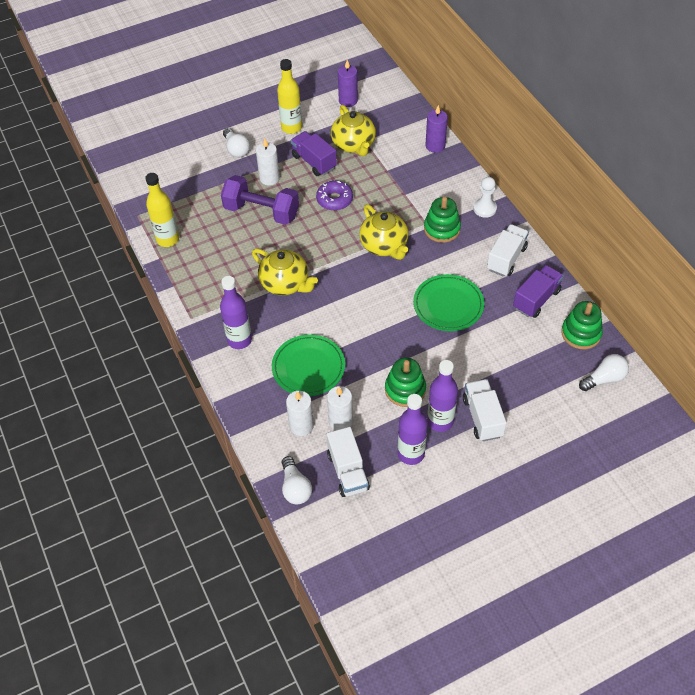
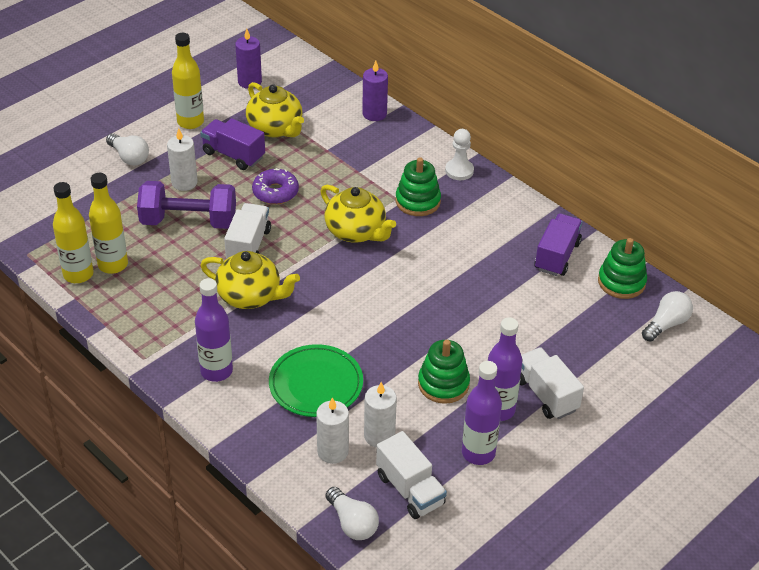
camera: 20 degrees left, 10 degrees down
green plate [413,274,484,331] -> none
white truck [487,224,529,277] -> white truck moved to [224,203,271,259]
none -> yellow bottle [89,173,128,274]

